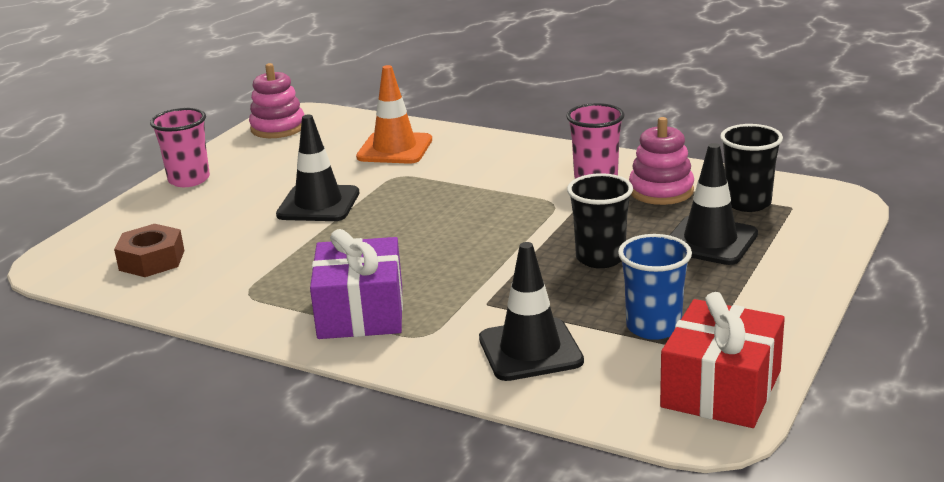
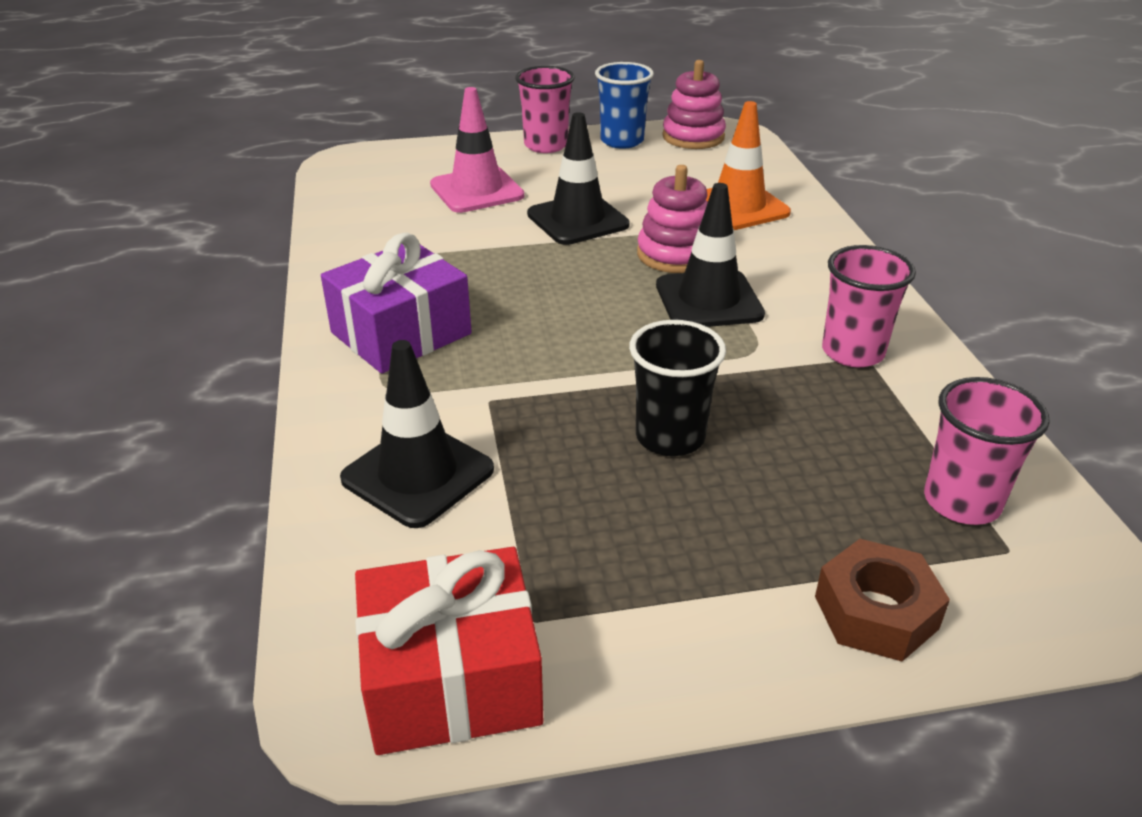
camera: 50 degrees right, 10 degrees up
brown nut [114,224,184,277] -> brown nut moved to [815,539,950,662]
blue cup [618,234,692,340] -> blue cup moved to [595,62,654,149]
pink stacking toy [629,117,694,205] -> pink stacking toy moved to [637,165,708,273]
black traffic cone [670,143,758,265] -> black traffic cone moved to [656,183,765,327]
black cup [720,124,783,212] -> pink cup [924,377,1050,525]
none -> pink traffic cone [430,87,524,213]

